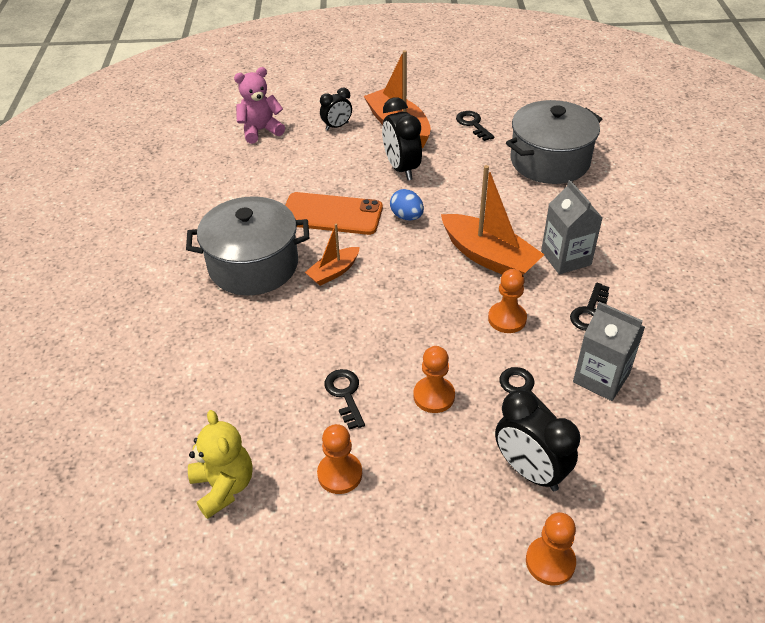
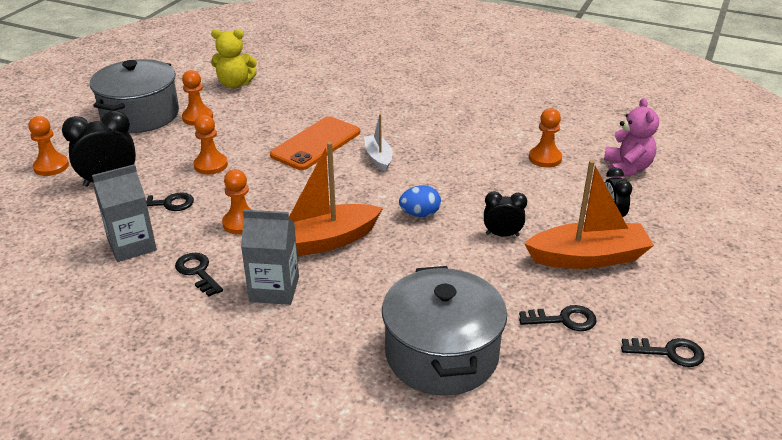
camera: 115 degrees right, 10 degrees down
grey pot [186,196,309,295] -> grey pot moved to [90,59,179,133]
orange phone [285,192,383,235] -> orange phone moved to [270,116,360,170]
orange boat [305,224,360,286] -> white boat [364,114,393,172]
black key [324,369,365,430] -> black key moved to [621,338,704,367]
black clock [382,97,422,180] -> black clock [484,191,527,237], size x0.61
none -> orange pawn [529,108,562,168]

